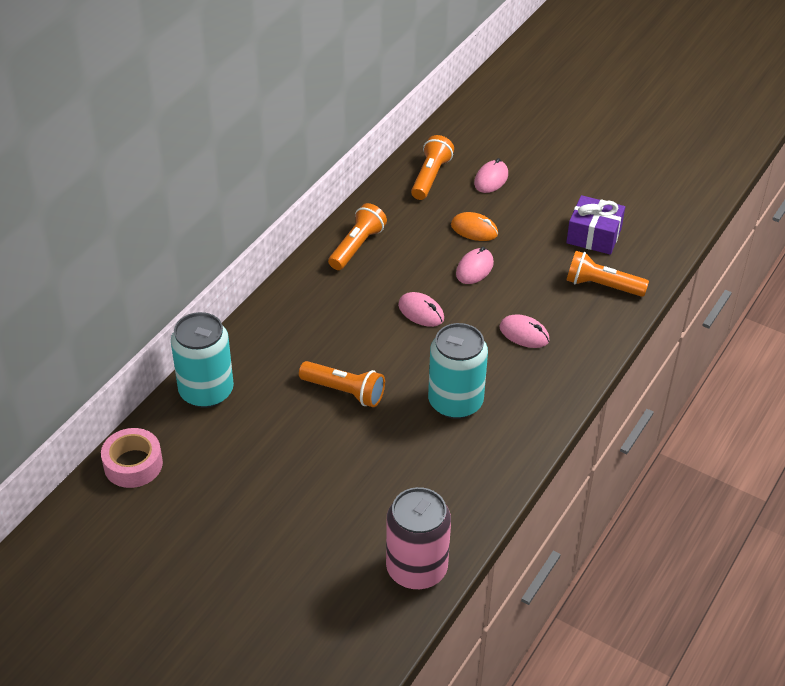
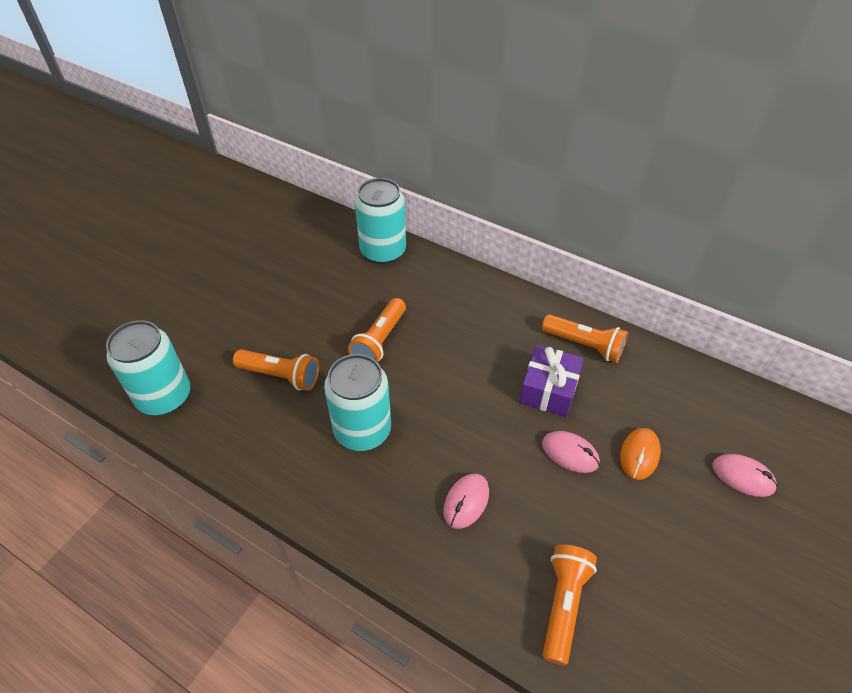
camera: 90 degrees right, 5 degrees up
pink tape [101,428,163,488] -> none
pink can [386,487,451,589] -> turquoise can [106,320,190,415]
pink mouse [398,292,444,327] -> none
orange flashlight [411,135,454,200] -> orange flashlight moved to [233,349,319,391]
purple gift [566,195,625,255] -> purple gift moved to [519,345,584,417]

